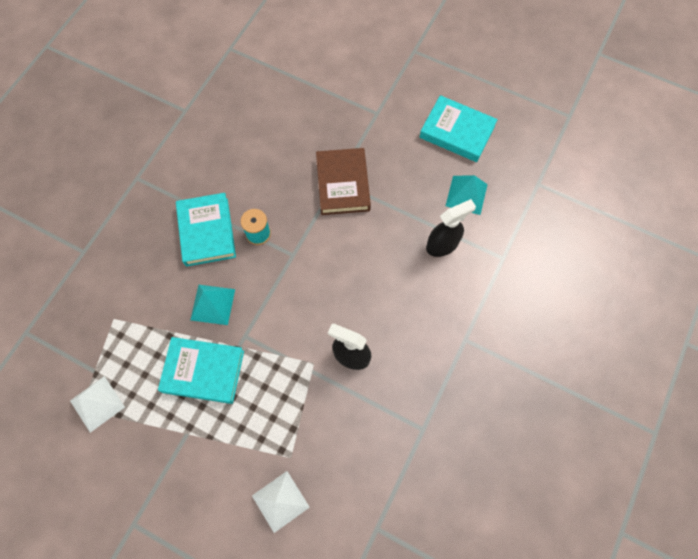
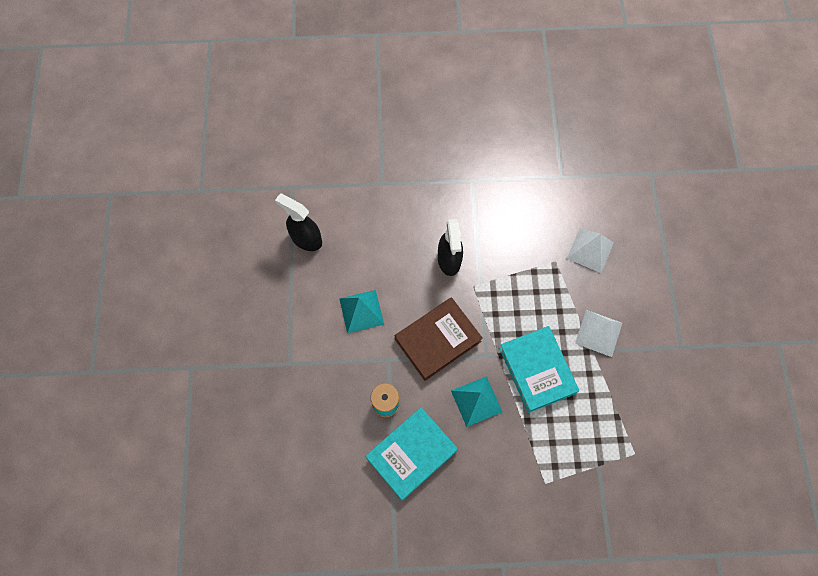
camera: 120 degrees left, 0 degrees up
white pyramid [70,376,125,433] -> white pyramid moved to [575,310,622,357]
brown book [316,148,371,215] -> brown book moved to [395,297,483,381]
turquoise book [419,95,498,162] -> none
turquoise pyramid [446,175,488,215] -> turquoise pyramid moved to [339,290,384,333]

